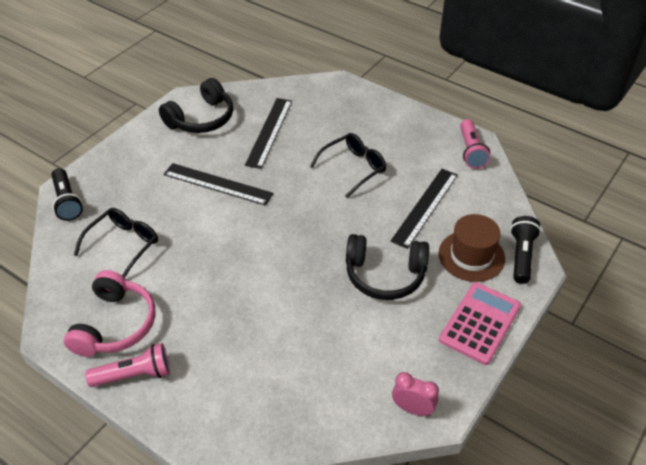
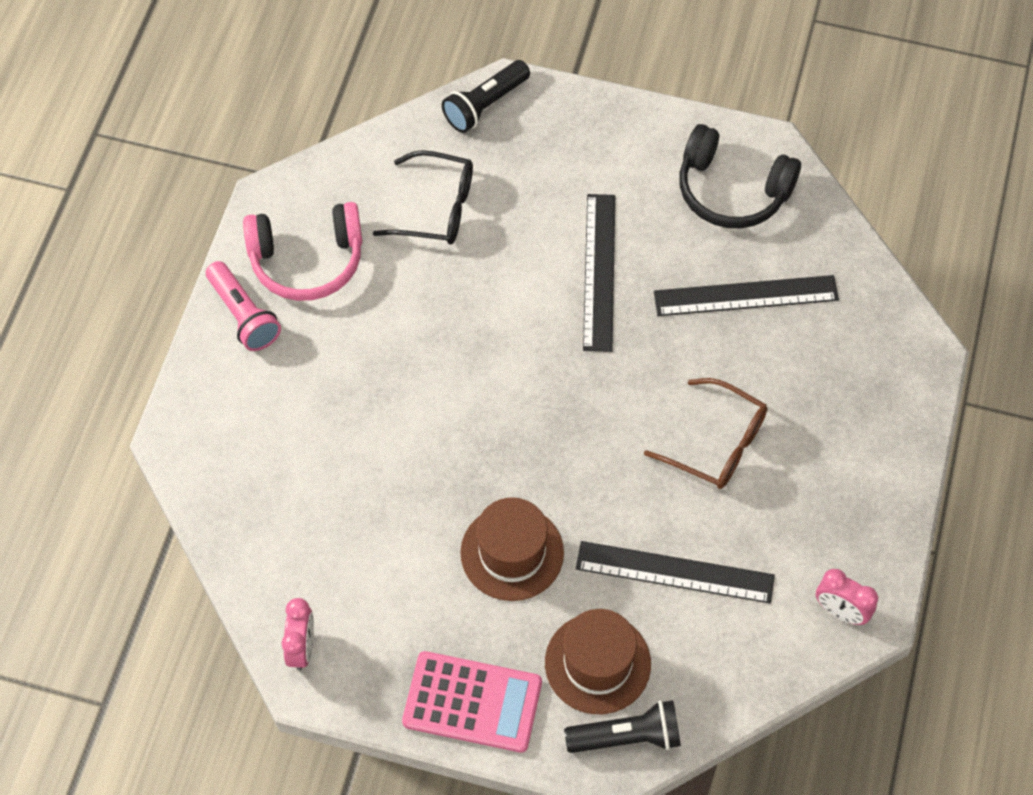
camera: 70 degrees right, 15 degrees up
black glasses [310,133,386,198] -> brown glasses [644,378,768,489]
black headphones [346,234,429,300] -> brown hat [460,497,564,601]
pink flashlight [460,119,491,169] -> pink clock [816,569,878,625]

